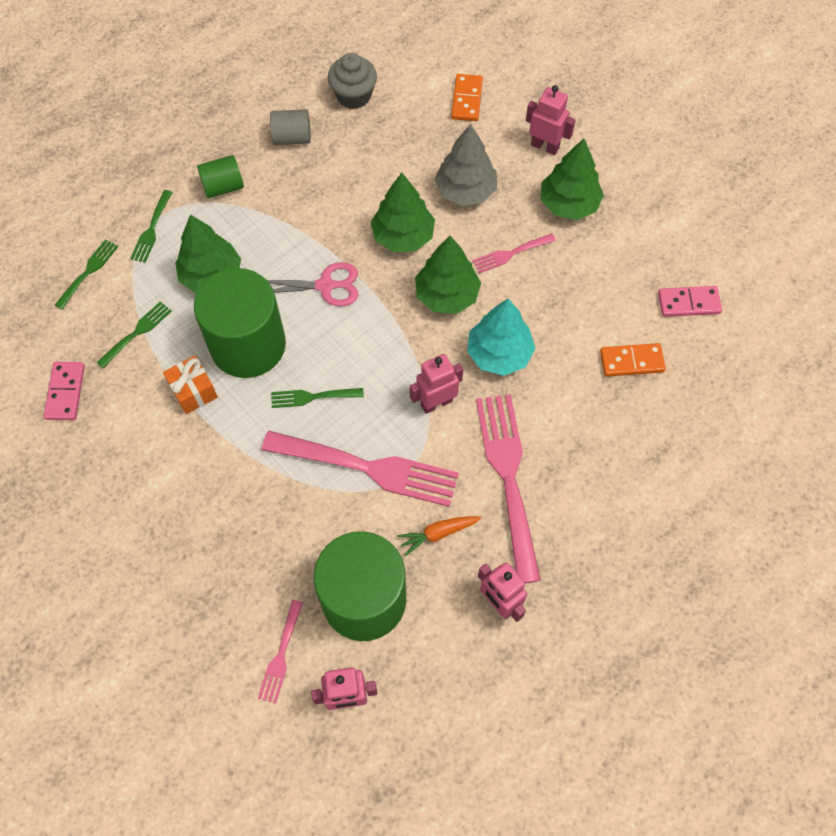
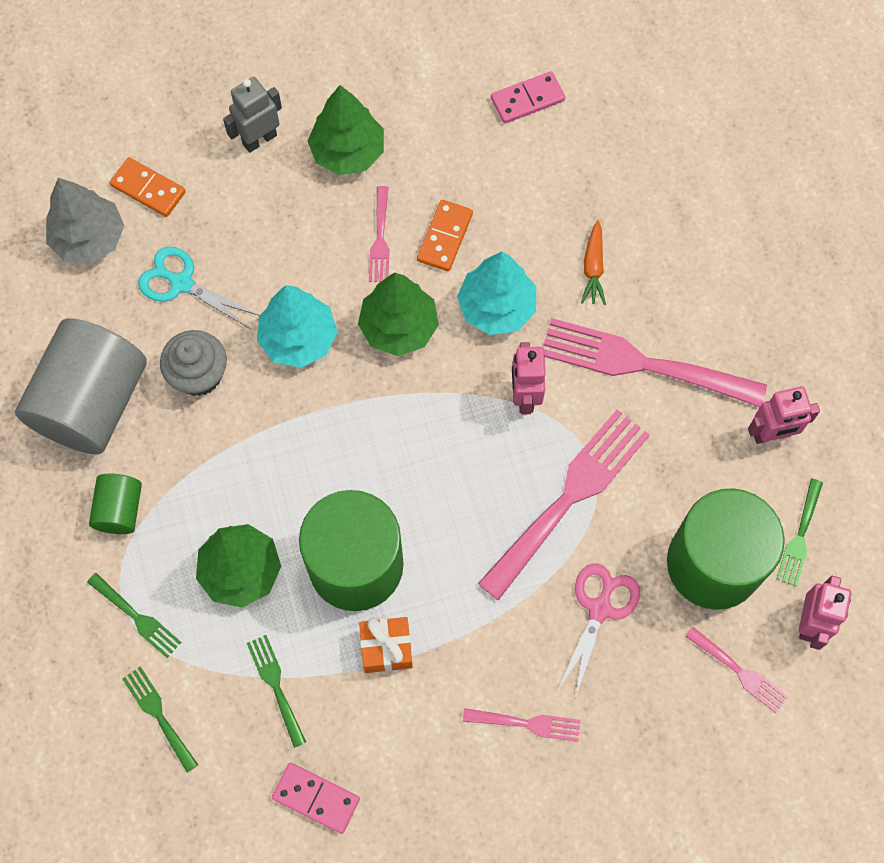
camera: 65 degrees left, 5 degrees up
pink scissors [267,262,358,306] -> pink scissors moved to [558,563,640,698]
grey cylinder [270,109,311,145] -> grey cylinder [15,318,147,454], size x2.11
green fork [271,388,364,408] -> green fork moved to [776,479,823,586]
grey cupcake [328,53,377,109] -> grey cupcake moved to [160,330,227,396]
green tree [371,173,435,252] -> turquoise tree [257,285,338,368]
orange carrot [397,516,481,556] -> orange carrot moved to [581,220,606,305]
grey tree [434,124,497,206] -> grey tree moved to [46,178,124,264]
pink robot [526,85,576,155] -> grey robot [223,77,282,153]
orange domino [600,343,666,377] -> orange domino moved to [417,200,473,271]
pink domino [658,286,722,317] -> pink domino turned 45 degrees clockwise [491,71,565,124]
none -> turquoise scissors [138,246,258,329]
none -> pink fork [463,708,581,742]

